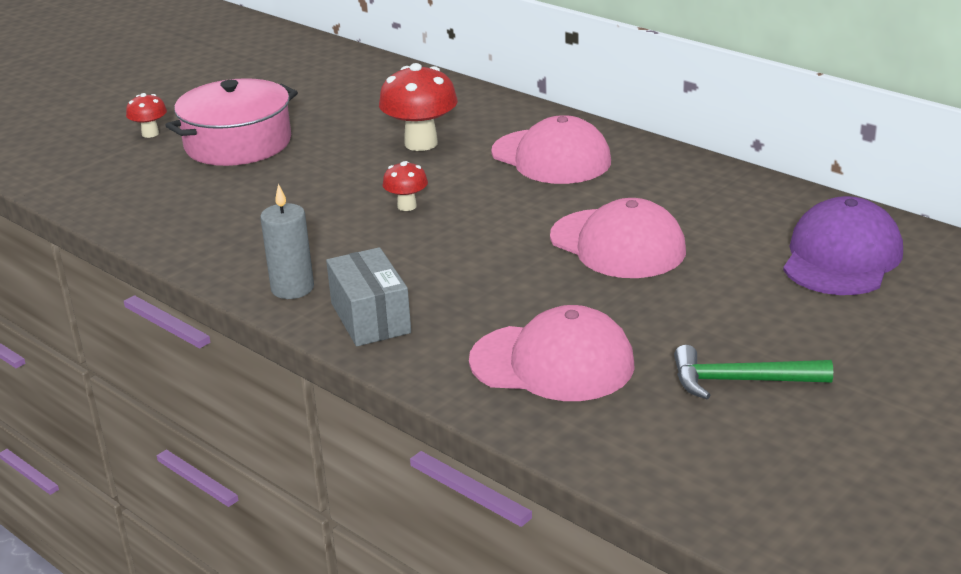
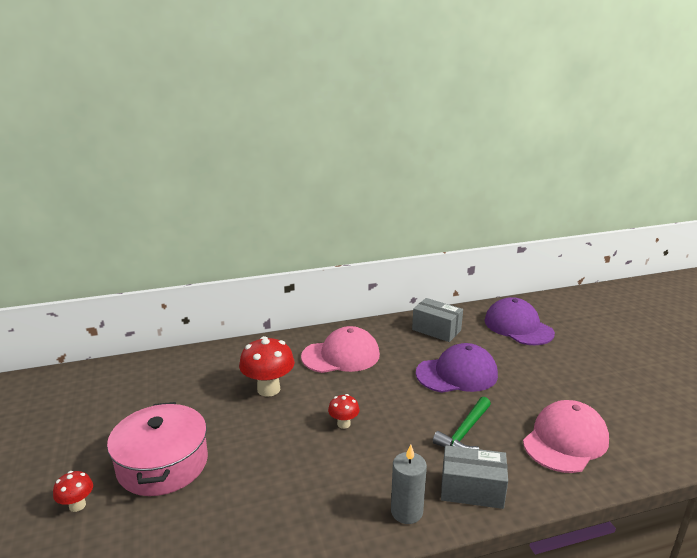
camera: 60 degrees left, 5 degrees down
pink cap [550,198,686,278] -> purple cap [416,343,498,393]
green hammer [674,345,833,399] -> green hammer moved to [433,397,491,449]
none -> grey box [412,298,463,342]

